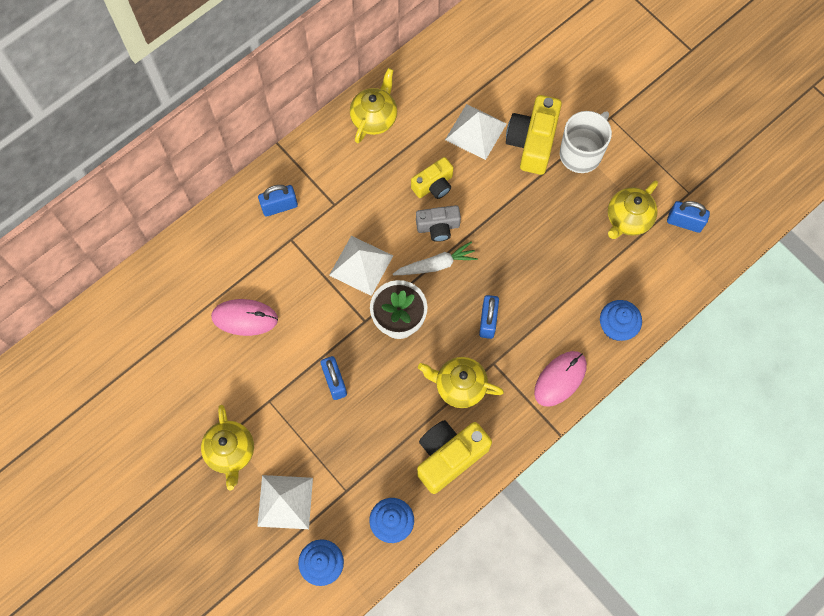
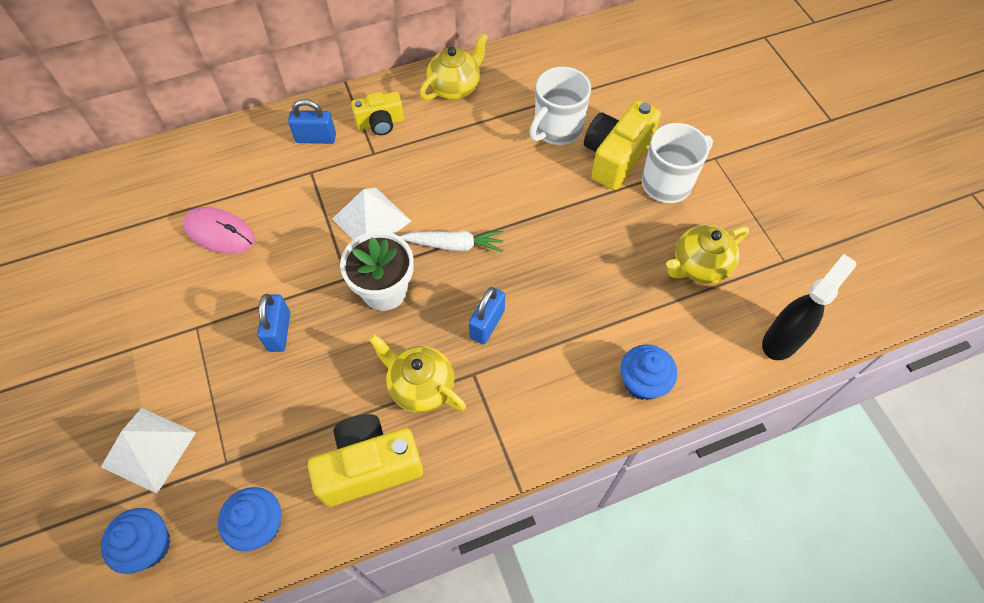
camera: 20 degrees right, 10 degrees down
yellow teapot [201,405,254,490] -> none
yellow camera [411,157,453,199] -> yellow camera moved to [351,92,404,135]
grey camera [416,205,461,242] -> none
white pyramid [445,104,507,160] -> white mug [529,67,591,145]
pink mouse [534,351,587,407] -> none
blue padlock [667,201,710,233] -> none
none -> black spray bottle [762,254,856,360]

